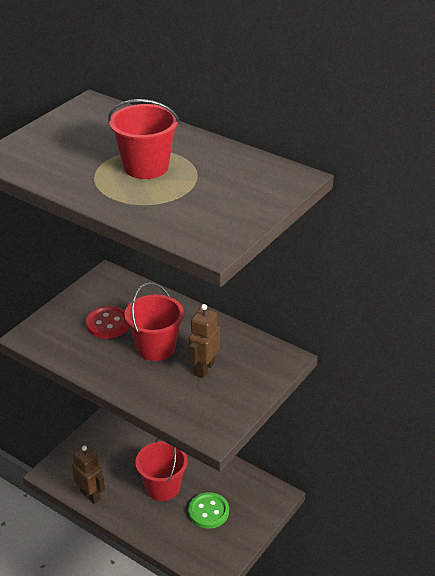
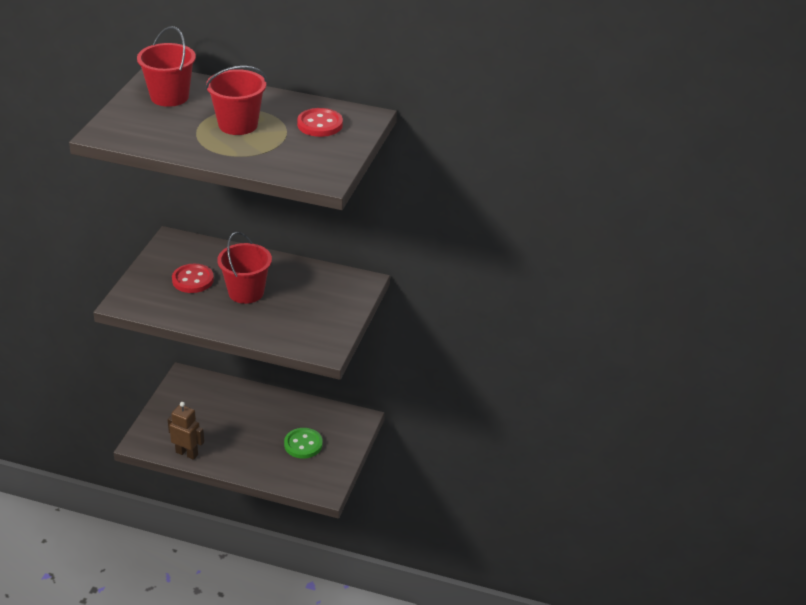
camera: 20 degrees left, 0 degrees up
red bucket [135,438,188,501] -> red bucket moved to [137,26,196,107]
brown robot [189,304,220,378] -> none
none -> red button [297,108,343,137]

